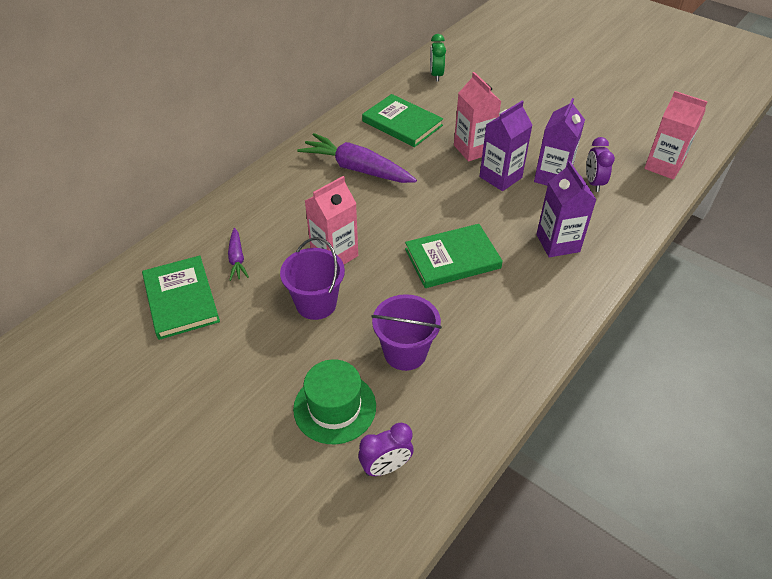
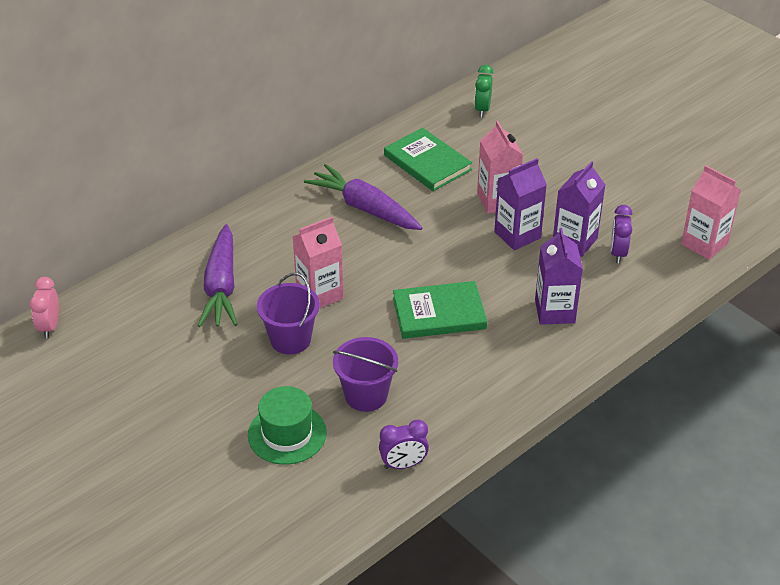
camera: 10 degrees right, 5 degrees down
green book [142,255,220,340] -> none
purple carrot [228,228,249,281] -> purple carrot [198,224,238,327], size x2.00
purple clock [359,423,414,476] -> purple clock moved to [379,419,429,469]
none -> pink clock [30,277,59,338]

